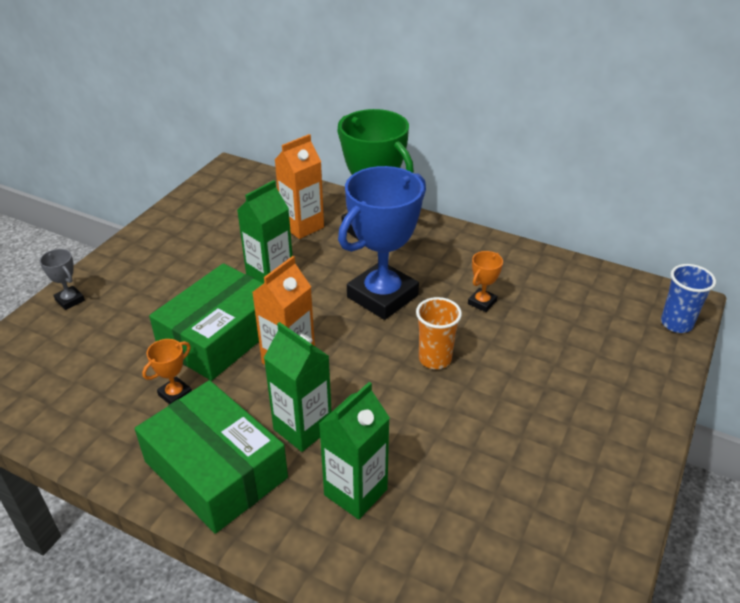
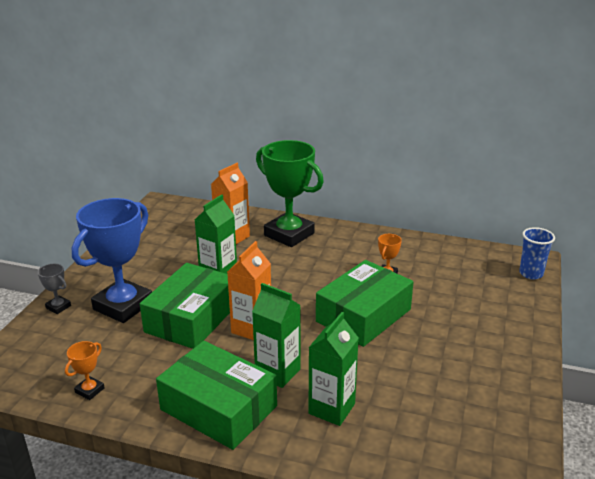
camera: 10 degrees left, 10 degrees down
orange trophy [142,339,192,404] -> orange trophy moved to [65,341,105,400]
blue trophy [338,166,426,320] -> blue trophy moved to [72,198,152,323]
orange cup [416,297,462,369] -> green box [316,260,413,347]

